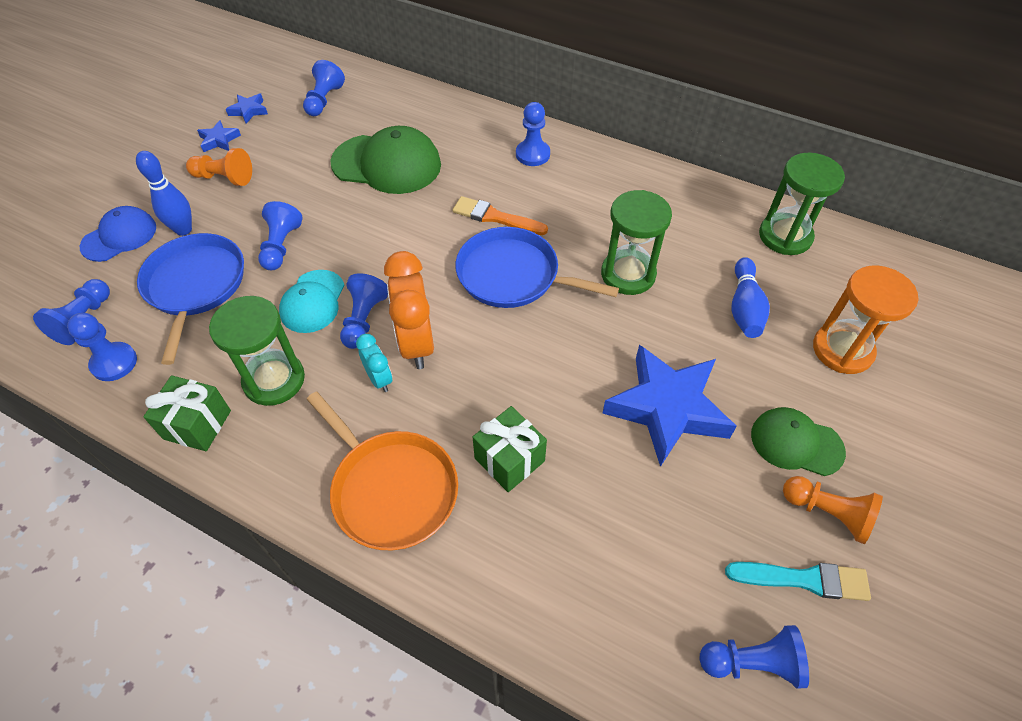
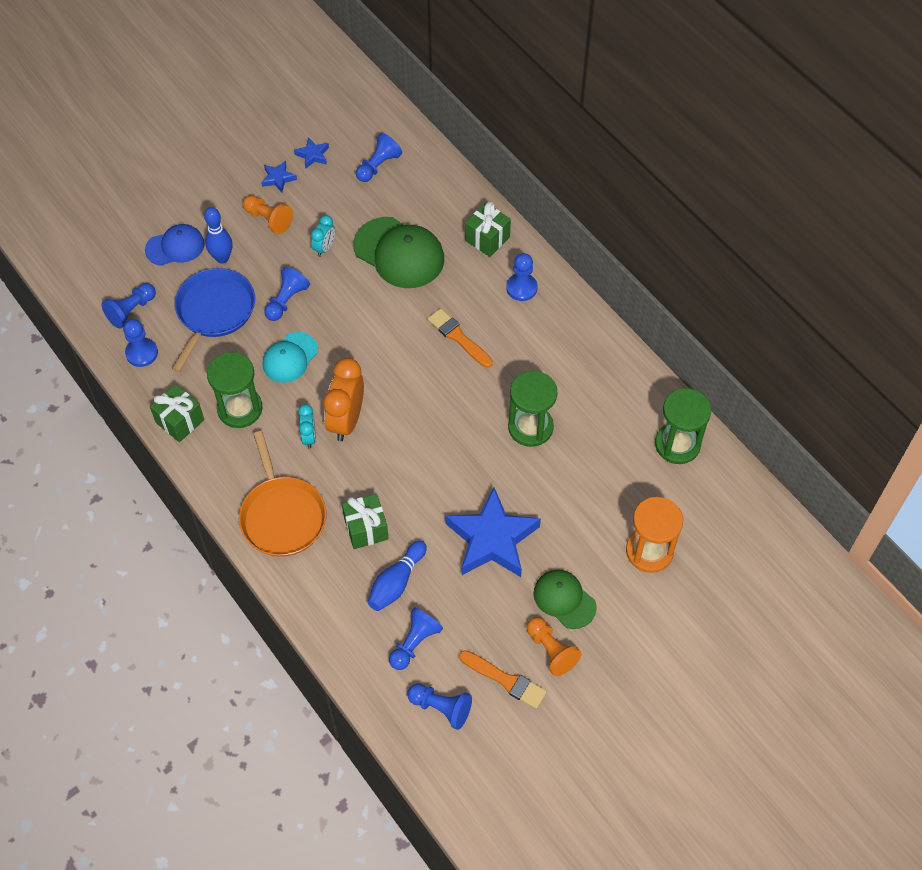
camera: 25 degrees right, 5 degrees up
blue pawn [340,273,388,349] -> blue pawn moved to [389,608,443,670]
blue pan [455,227,619,308] -> none
turquoise brush [725,562,871,601] -> orange brush [459,650,547,709]
blue bowling pin [732,257,770,338] -> blue bowling pin moved to [368,540,427,611]
none -> turquoise clock [311,215,335,257]
none -> green gift [465,202,511,257]

